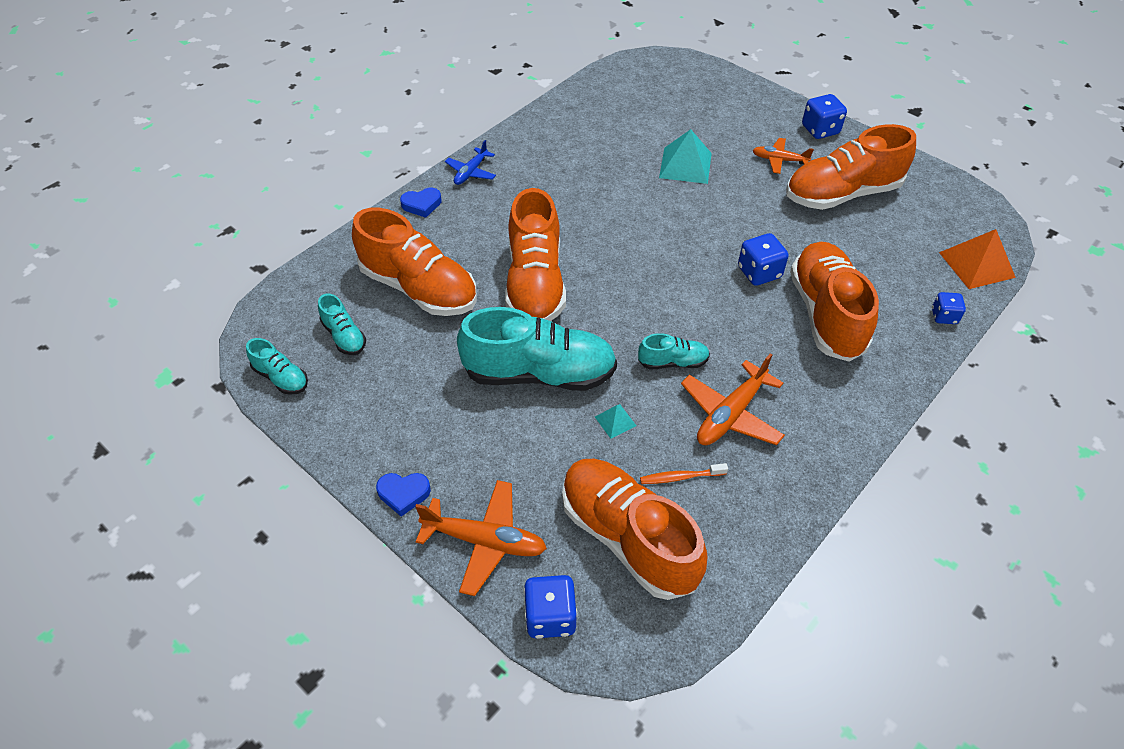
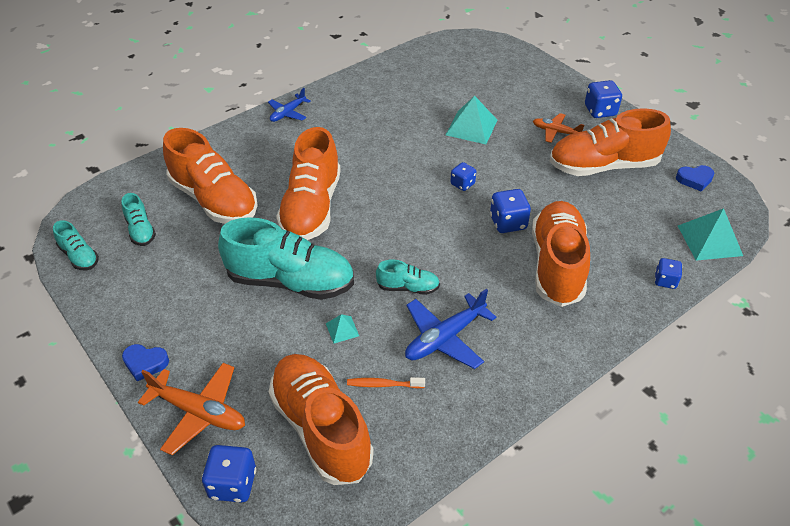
camera: 10 degrees right, 5 degrees down
blue heart [400,188,441,218] -> blue heart moved to [676,165,715,192]
orange plane [681,353,785,445] -> blue plane [405,289,496,369]
orange pyramid [939,229,1016,289] -> turquoise pyramid [678,208,743,261]
none -> blue dice [451,162,476,191]

